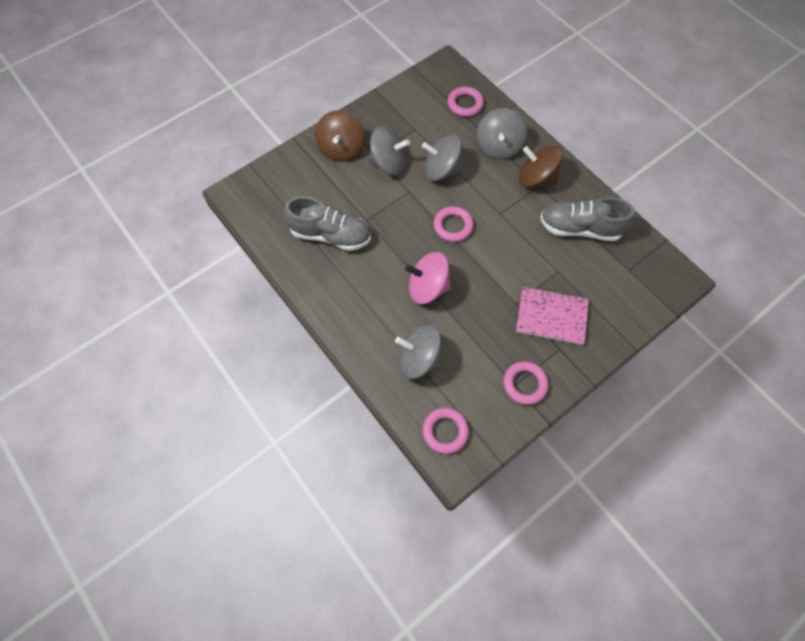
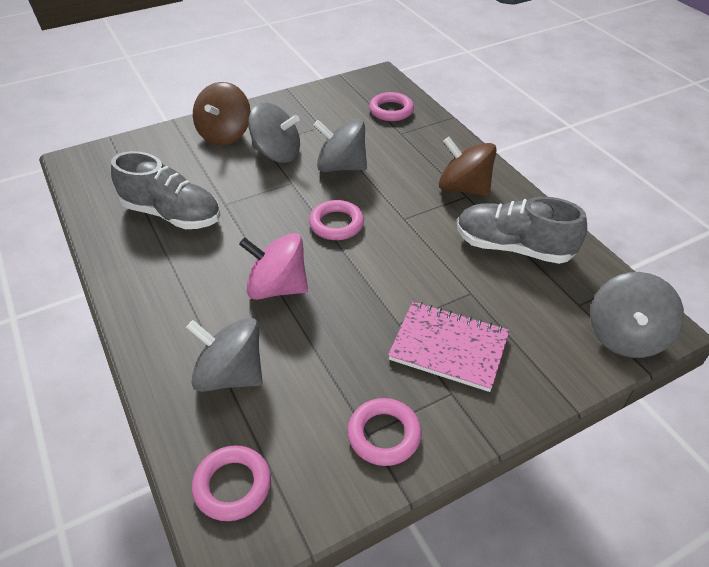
camera: 10 degrees right, 20 degrees down
grey spinning top [477,108,527,160] -> grey spinning top moved to [590,272,684,358]

